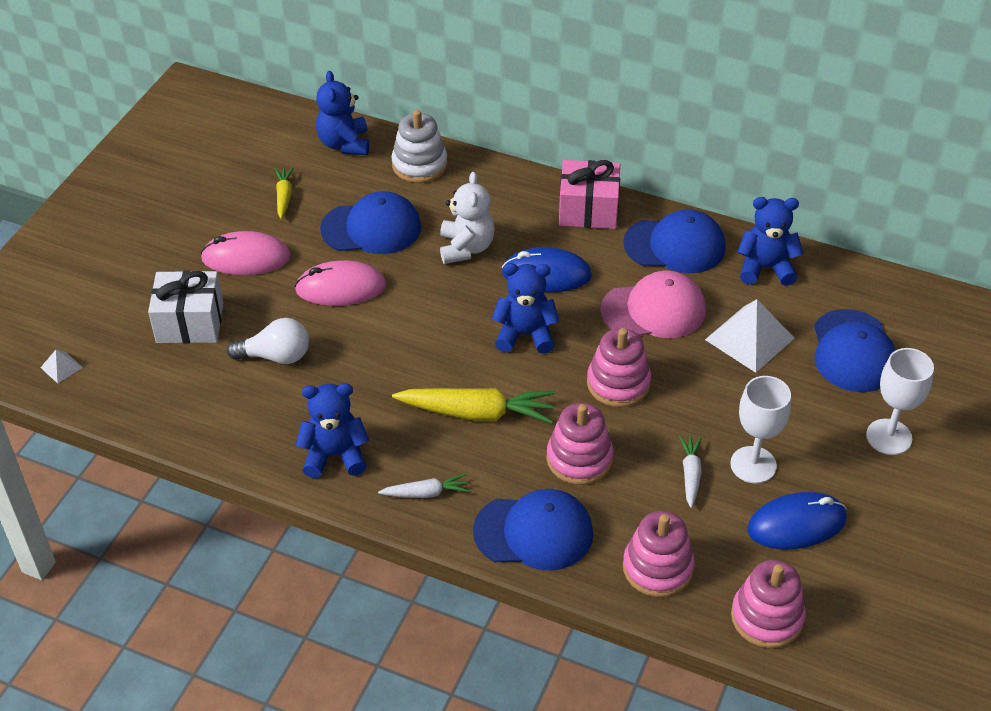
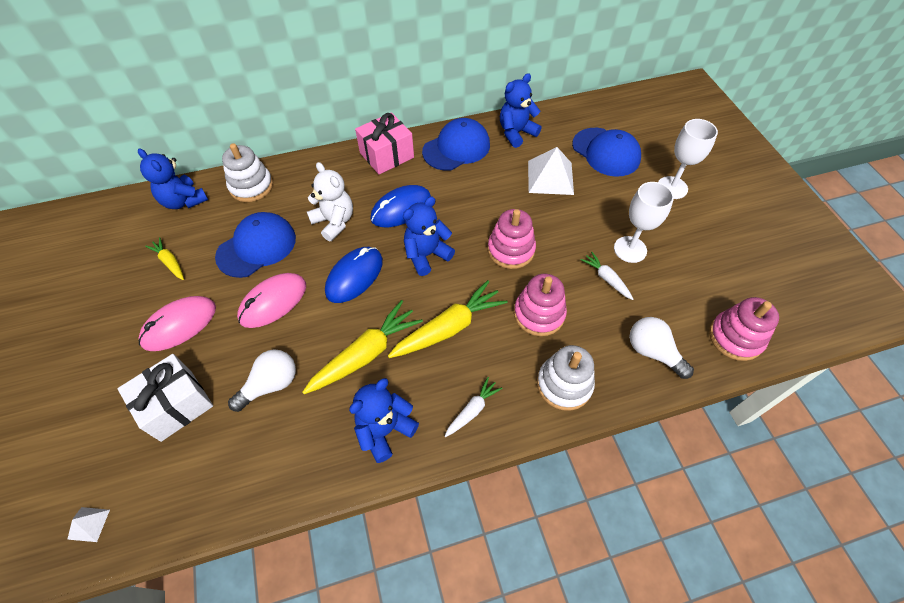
camera: 40 degrees left, 10 degrees up
blue cap [473,489,593,571] -> white stacking toy [537,345,595,411]
pink cap [601,271,706,338] -> none
pink stacking toy [623,511,695,597] -> white light bulb [630,317,694,379]
blue mouse [747,492,847,550] -> blue mouse moved to [325,247,383,303]
none -> yellow carrot [302,300,423,394]

